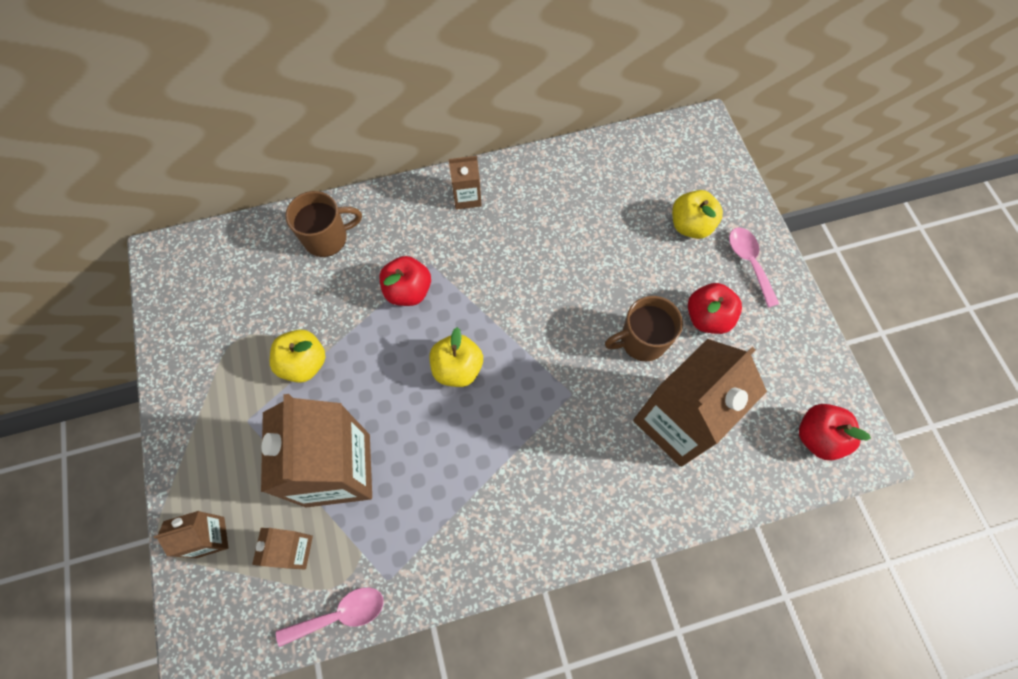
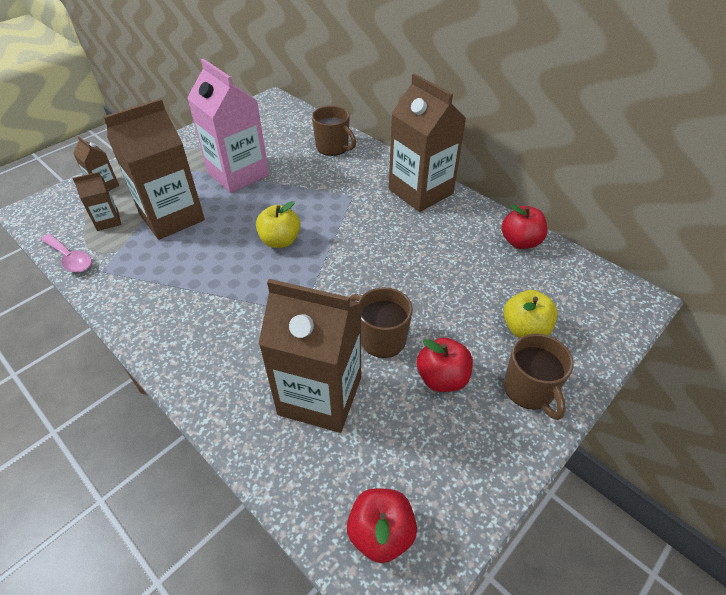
camera: 60 degrees right, 20 degrees down
yellow apple [270,330,325,383] -> pink carton [187,59,269,193]
red apple [379,256,431,306] -> red apple moved to [501,205,547,249]
brown carton [449,156,482,210] -> brown carton [389,73,466,212], size x2.14
pink spoon [729,228,779,308] -> brown mug [504,334,574,420]

